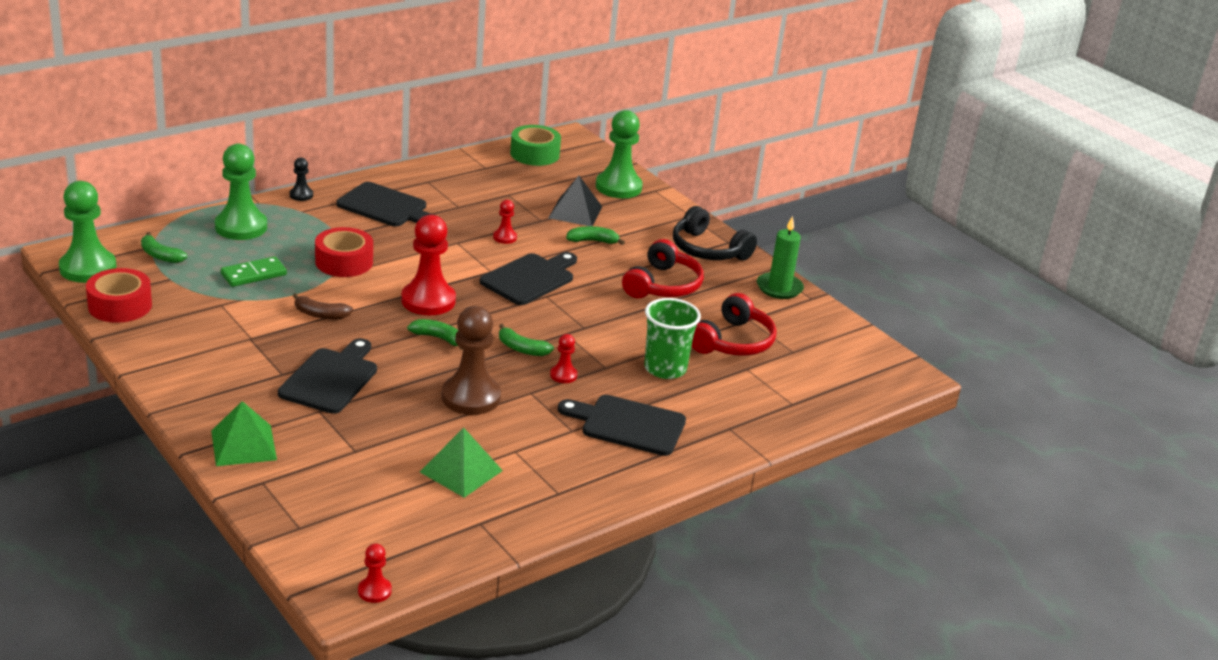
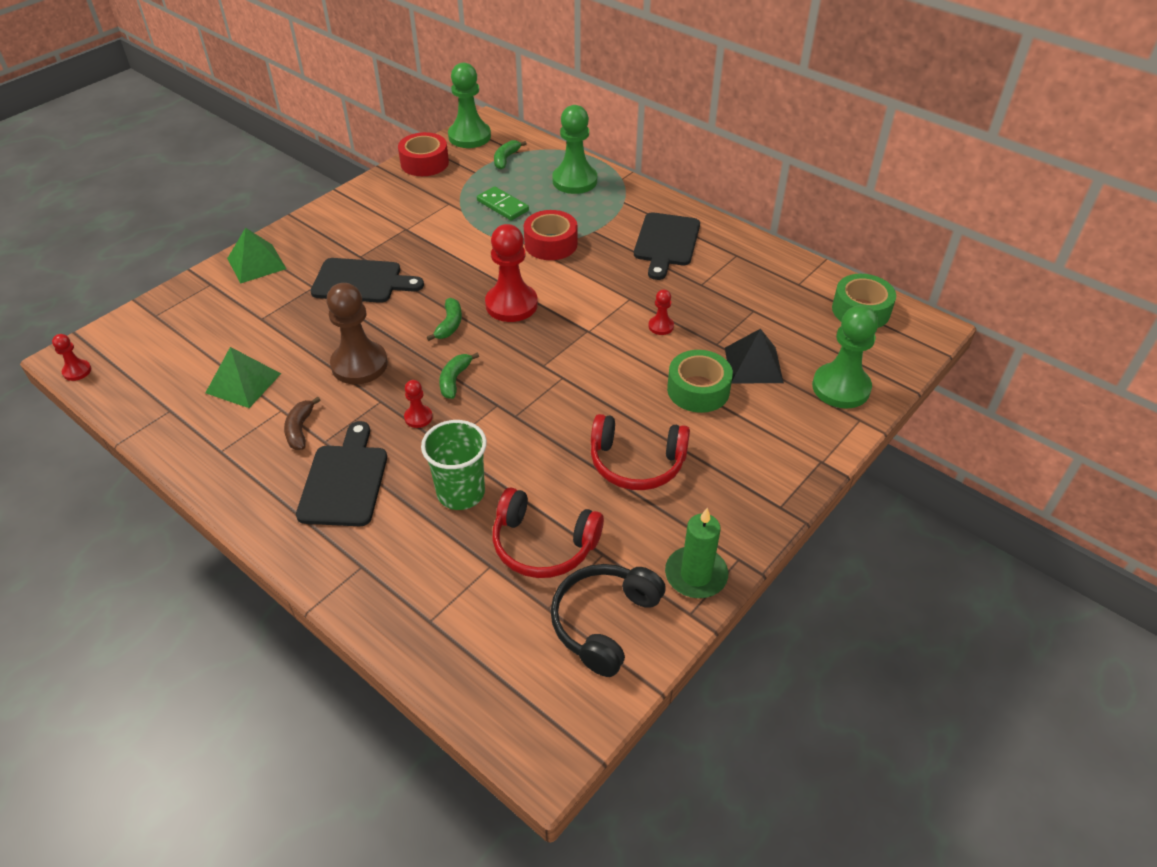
camera: 80 degrees right, 15 degrees up
black pawn [290,158,313,201] -> none
brown banana [293,293,353,319] -> brown banana moved to [284,397,321,450]
black cutting board [480,252,577,305] -> none
green banana [566,226,625,245] -> green tape [667,350,733,413]
black headphones [673,206,757,260] -> black headphones moved to [551,564,666,677]

